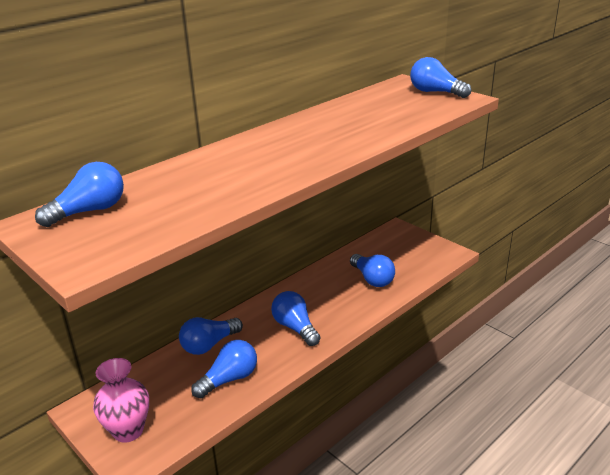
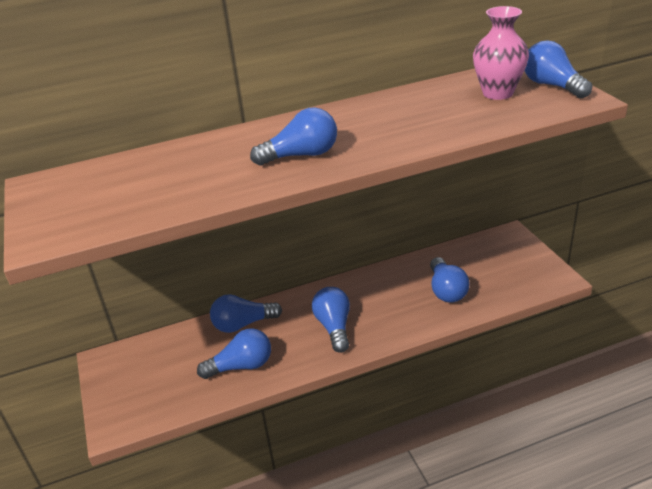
camera: 25 degrees right, 5 degrees up
blue light bulb [35,162,124,227] -> blue light bulb moved to [250,107,337,166]
pink vase [93,358,149,443] -> pink vase moved to [473,6,529,100]

